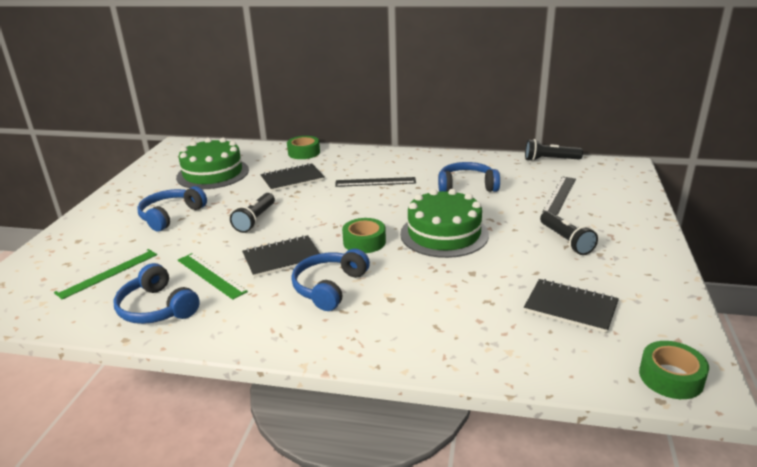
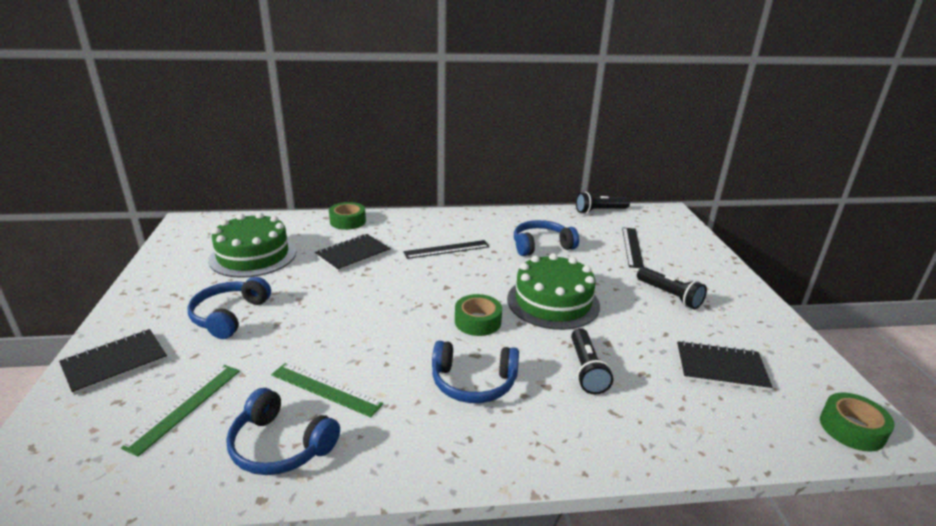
camera: 20 degrees left, 0 degrees up
black flashlight [230,193,275,233] -> black flashlight moved to [571,328,613,394]
black notebook [242,235,320,278] -> black notebook moved to [59,329,167,395]
blue headphones [291,249,370,311] -> blue headphones turned 90 degrees counterclockwise [432,341,519,403]

